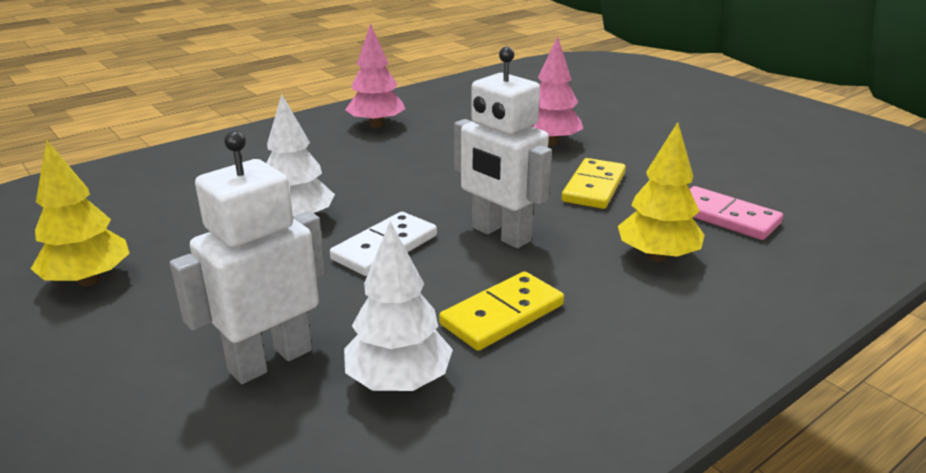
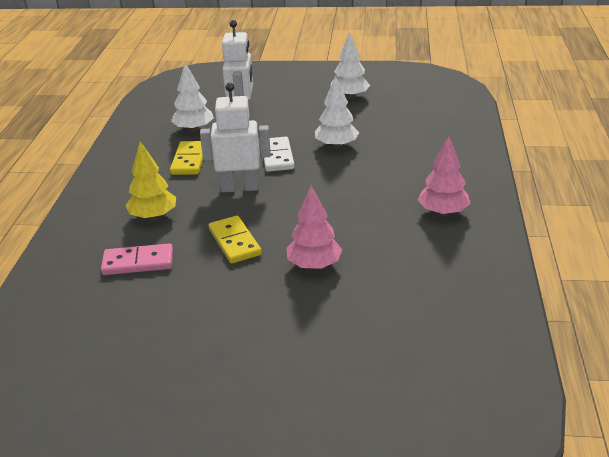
camera: 135 degrees right, 5 degrees up
yellow tree [31,140,130,286] -> white tree [331,31,370,99]

